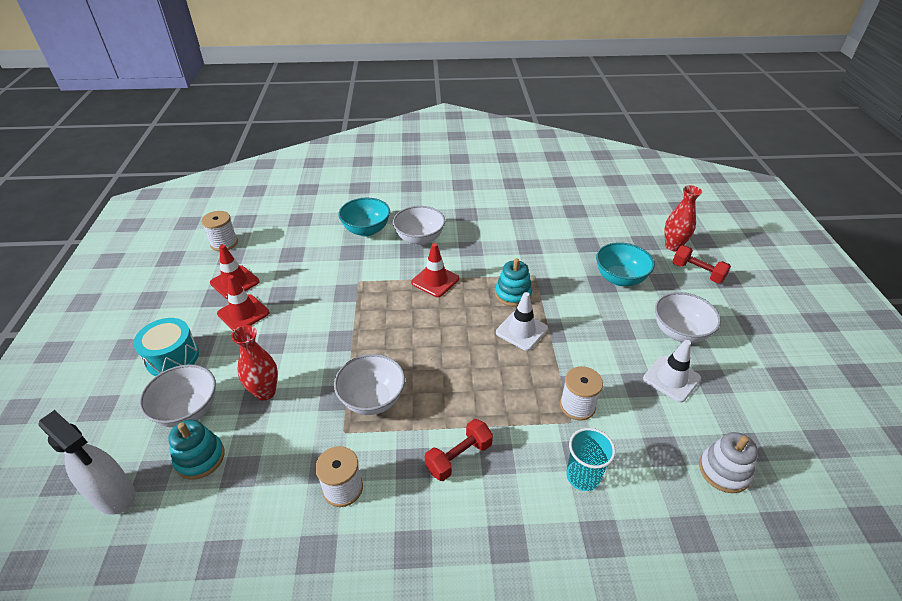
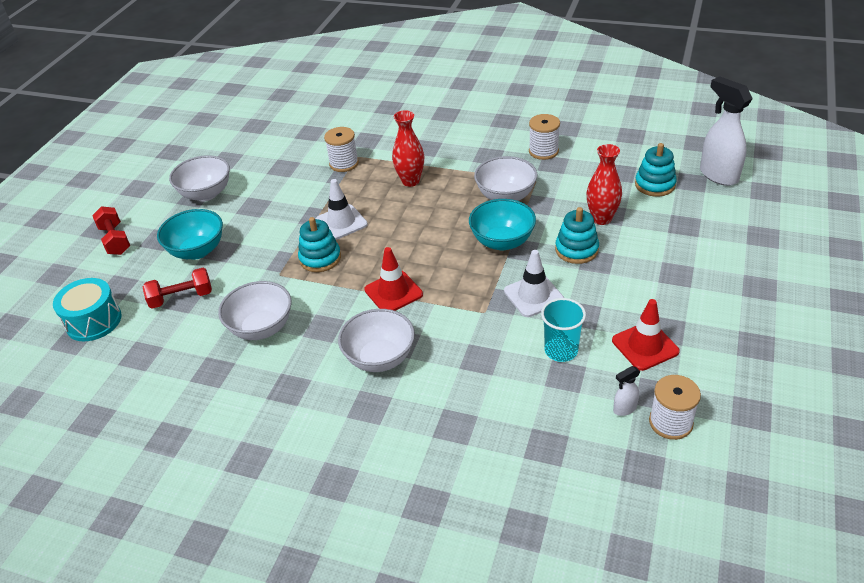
camera: 155 degrees left, 0 degrees up
turquoise drum [134,318,199,376] -> turquoise drum moved to [53,278,122,341]
white bowl [139,364,216,427] -> white bowl moved to [218,281,291,340]
red traffic cone [217,275,269,331] -> none
turquoise bowl [339,198,390,237] -> turquoise bowl moved to [469,199,536,250]
red dumbbell [425,419,493,481] -> red dumbbell moved to [143,268,212,309]
turquoise cup [566,428,616,491] -> turquoise cup moved to [541,298,586,362]
white traffic cone [643,340,701,402] -> white traffic cone moved to [504,250,564,317]
red vase [664,185,702,251] -> red vase moved to [392,110,424,187]
white stacking toy [699,432,758,493] -> none
none -> turquoise stacking toy [555,207,599,264]
none -> white spray bottle [613,366,640,416]

